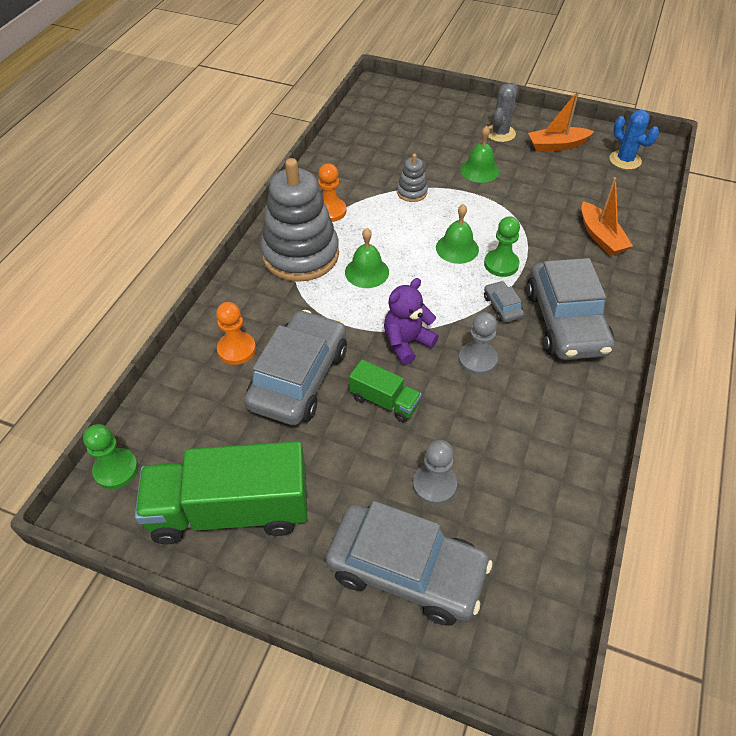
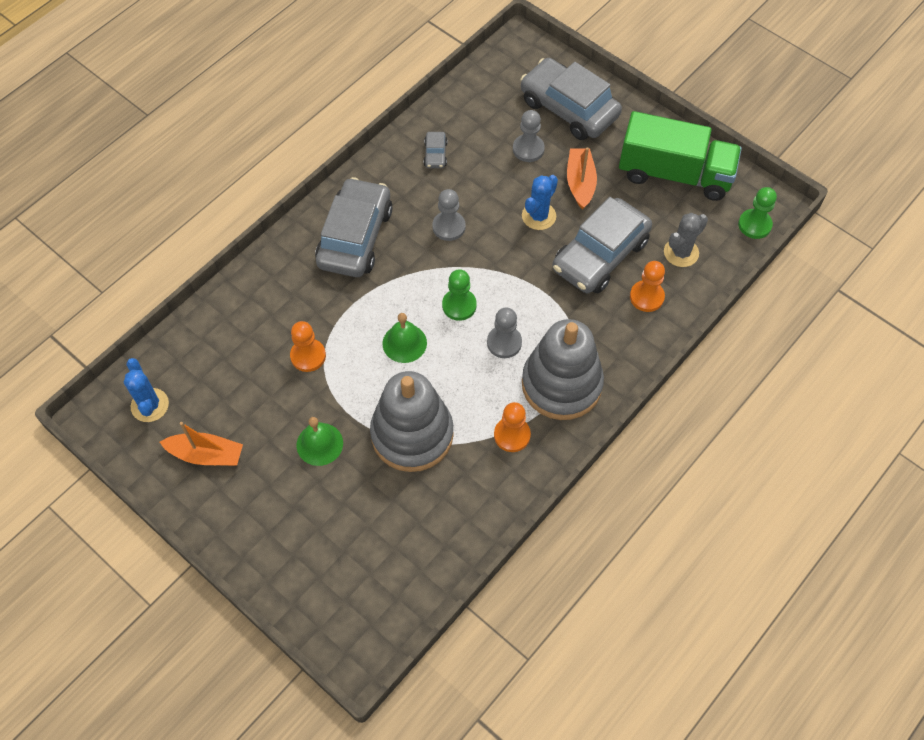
camera: 160 degrees left, 10 degrees up
green bell [345,228,389,288] -> grey pawn [487,307,522,358]
green truck [349,359,421,422] -> blue cactus [522,175,558,230]
purple teddy bear [384,278,439,365] -> none
grey stacking toy [397,154,428,202] -> grey stacking toy [370,371,454,472], size x2.30
green pawn [484,216,520,277] -> green pawn moved to [442,269,477,321]
grey car [484,281,524,323] -> grey car moved to [424,132,447,168]
grey cactus [488,82,518,142] -> grey cactus moved to [664,213,708,267]
orange boat [581,177,633,256] -> orange boat moved to [567,147,597,210]
none -> orange pawn [290,321,326,372]

